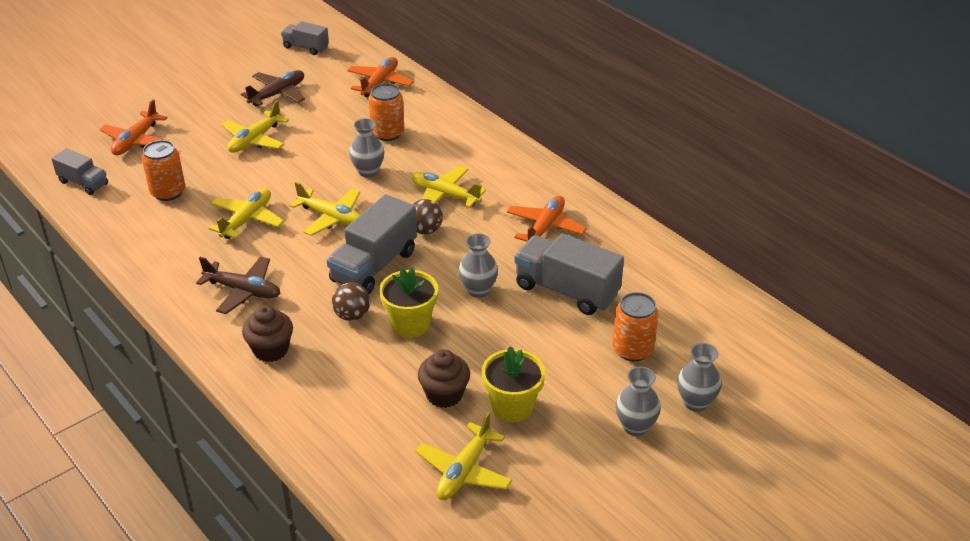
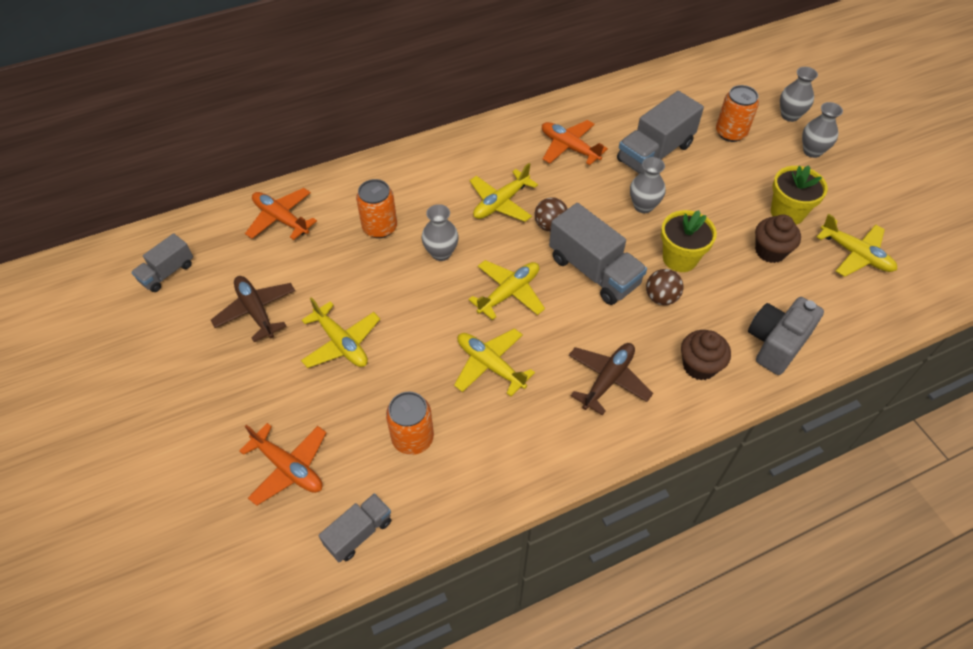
camera: 75 degrees left, 15 degrees up
none -> grey camera [748,297,824,375]

